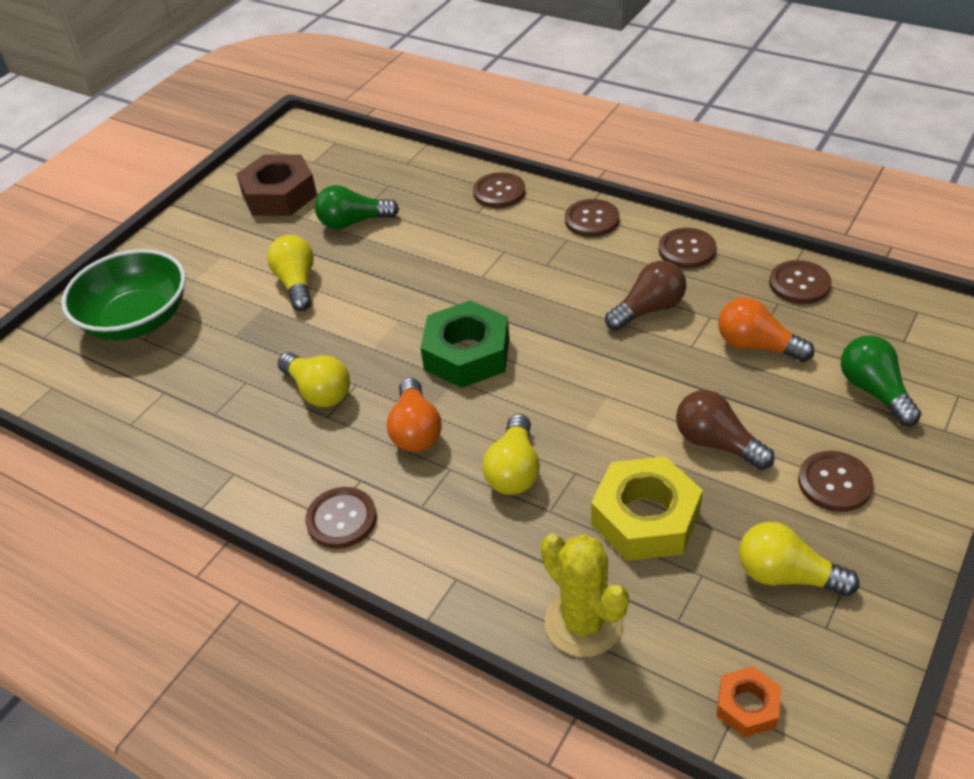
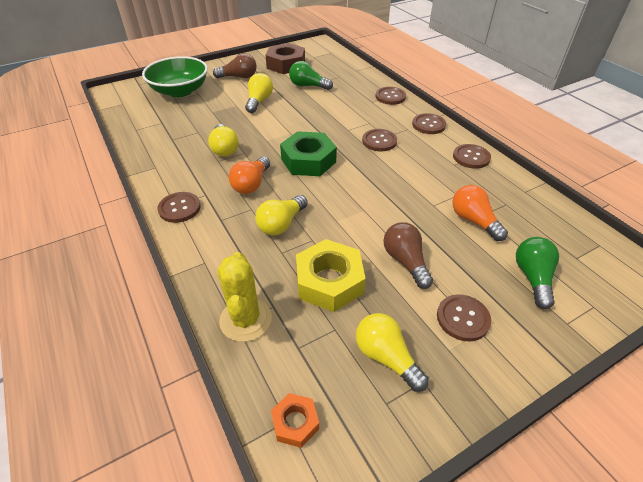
camera: 25 degrees right, 0 degrees up
brown light bulb [605,261,686,331] -> brown light bulb moved to [213,53,257,79]
brown button [769,260,832,304] -> brown button moved to [362,129,397,152]

